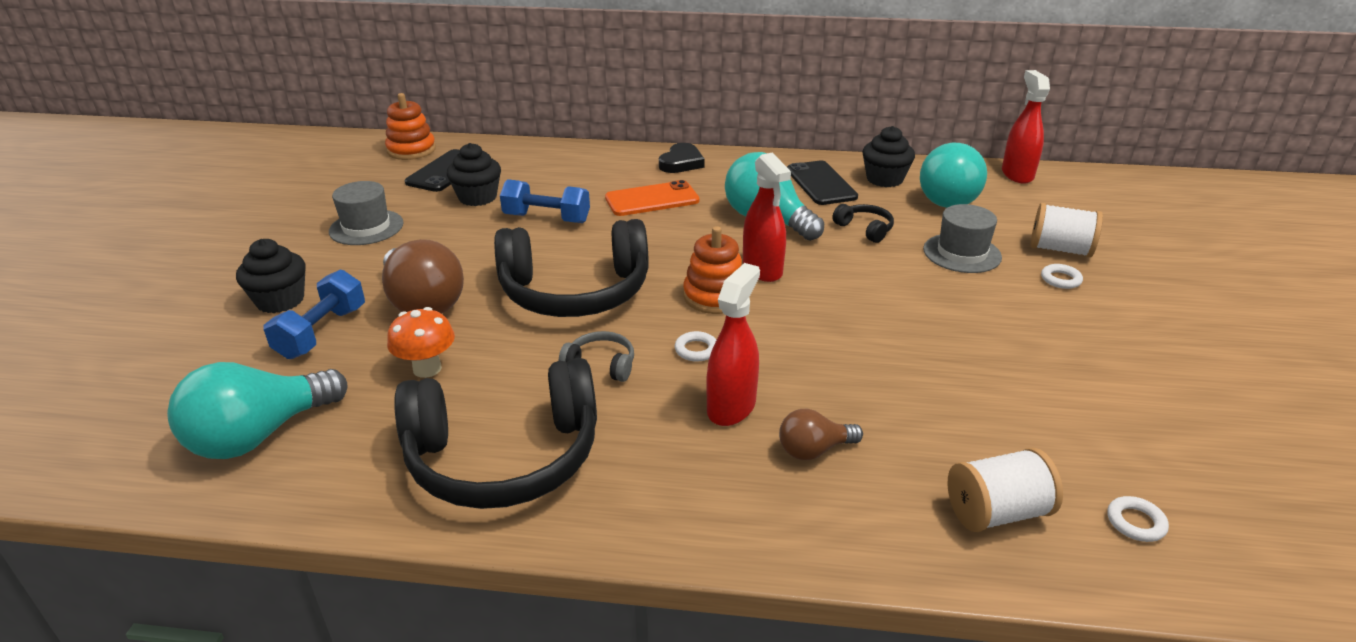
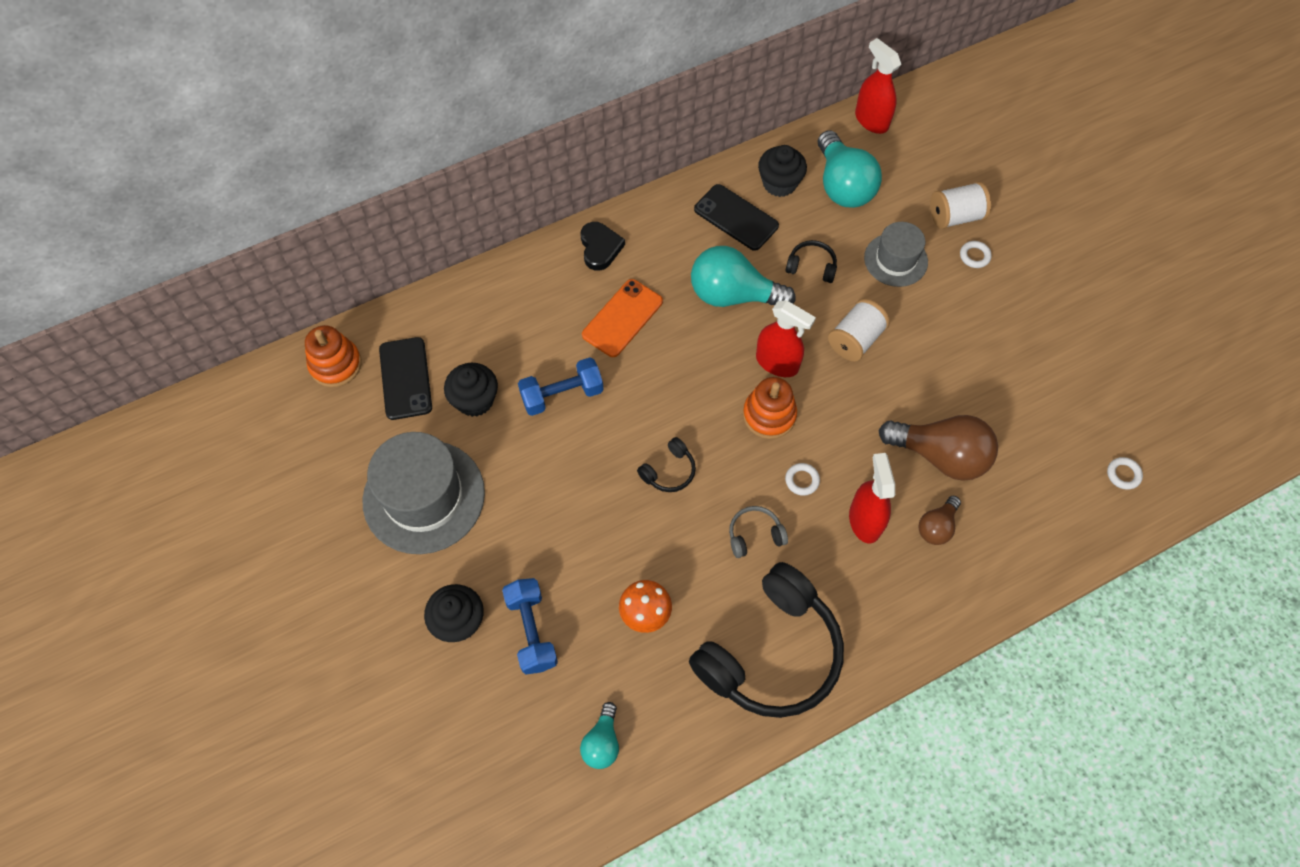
camera: 35 degrees left, 30 degrees up
turquoise light bulb [167,362,347,459] -> turquoise light bulb [580,702,619,769], size x0.53
grey hat [329,181,403,245] -> grey hat [362,432,485,554], size x1.72
brown light bulb [382,239,464,314] -> brown light bulb moved to [879,415,998,481]
black headphones [494,219,649,317] -> black headphones [637,437,696,492], size x0.41
white spool [947,447,1063,532] -> white spool moved to [828,299,890,362]

